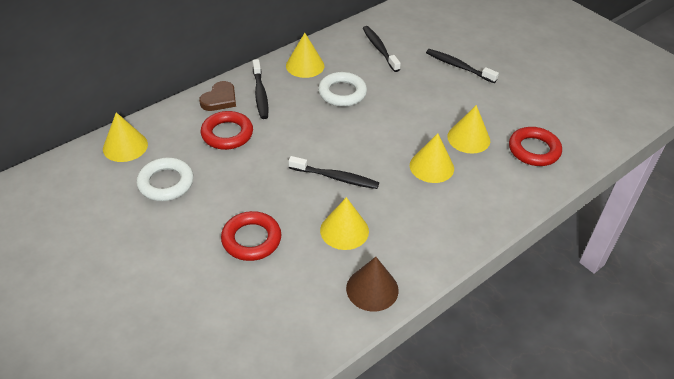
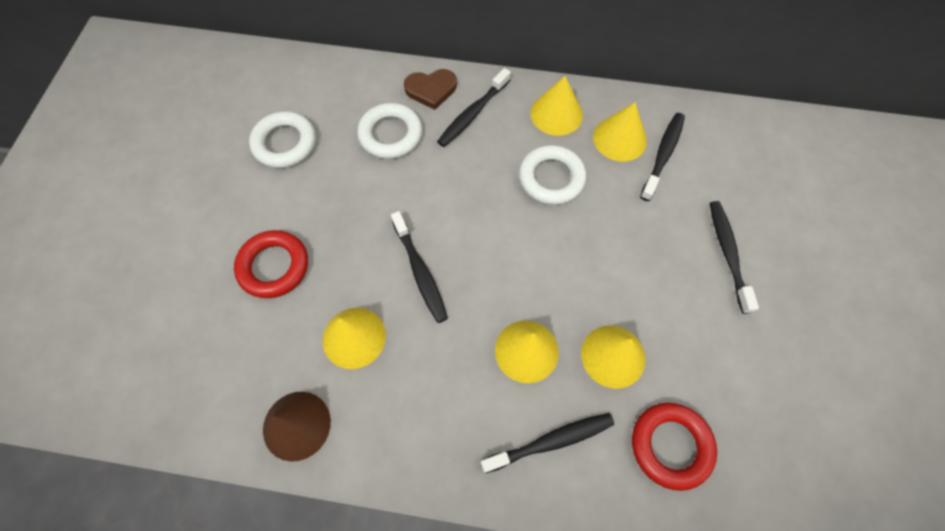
camera: 50 degrees right, 20 degrees up
yellow cone [103,112,148,162] -> yellow cone moved to [593,102,647,162]
red ring [201,111,253,150] -> white ring [357,103,422,159]
none -> black toothbrush [481,413,614,473]

